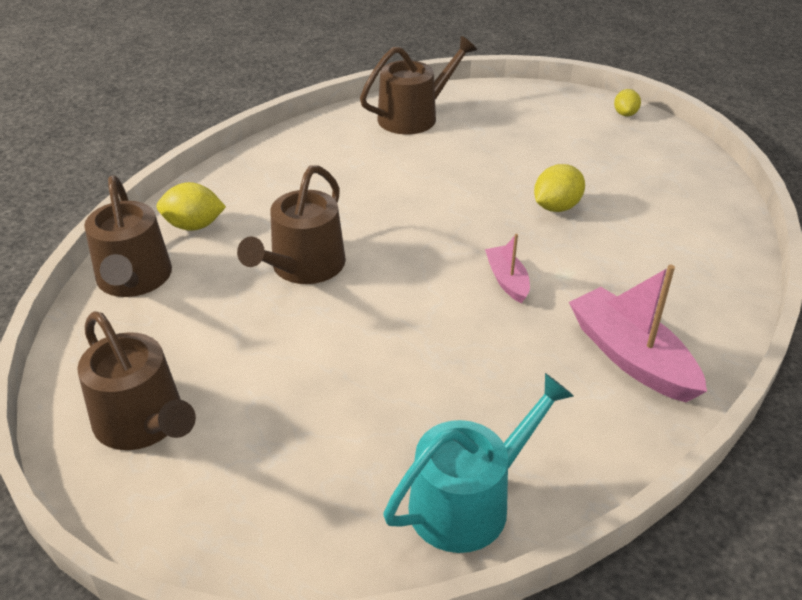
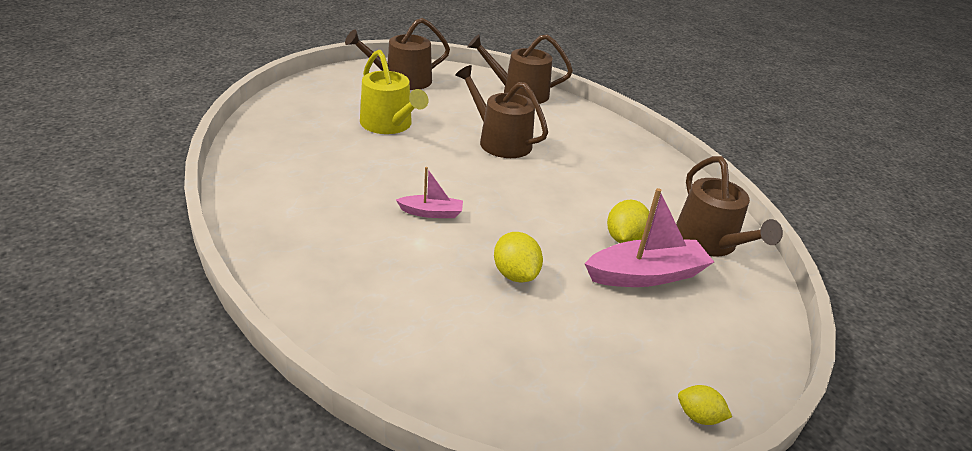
camera: 105 degrees right, 5 degrees down
yellow lemon [157,182,226,231] -> yellow lemon moved to [607,200,652,243]
turquoise watering can [383,373,574,553] -> none
pink boat [569,265,707,402] -> pink boat moved to [585,188,714,287]
none -> yellow watering can [360,50,429,134]

